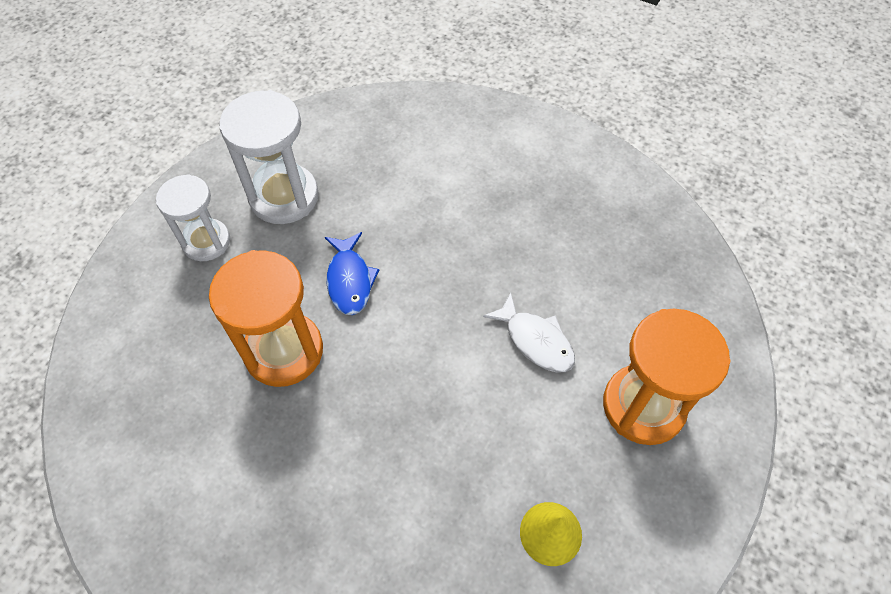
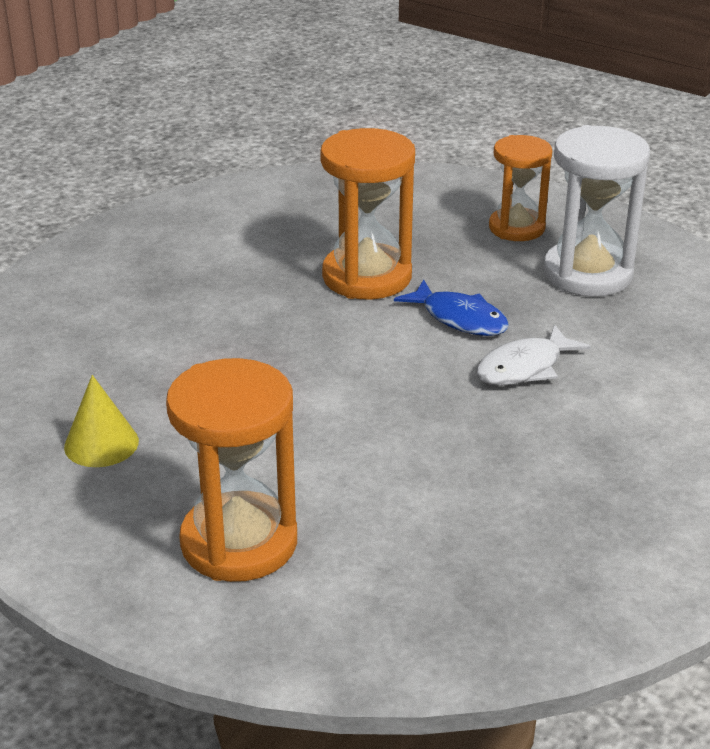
camera: 95 degrees right, 25 degrees down
white hourglass [156,174,230,261] -> orange hourglass [489,135,552,241]
blue fish [325,232,379,315] -> blue fish turned 135 degrees counterclockwise [394,280,509,336]
white fish [483,292,575,373] -> white fish moved to [476,325,591,386]

